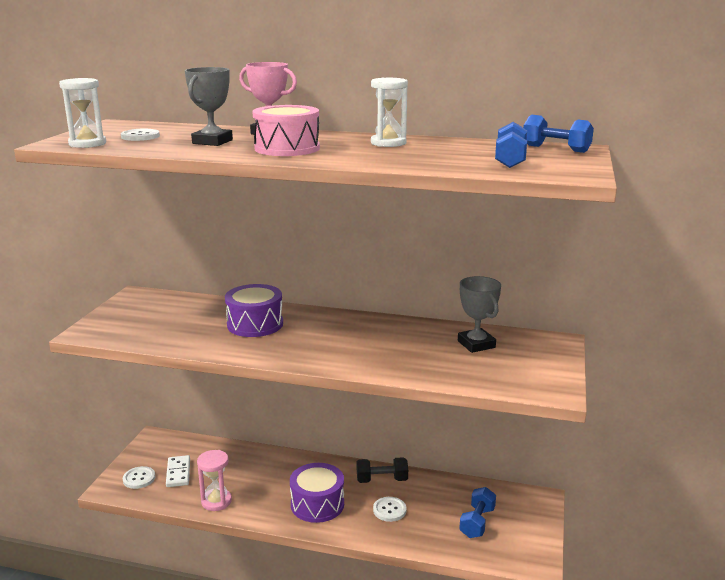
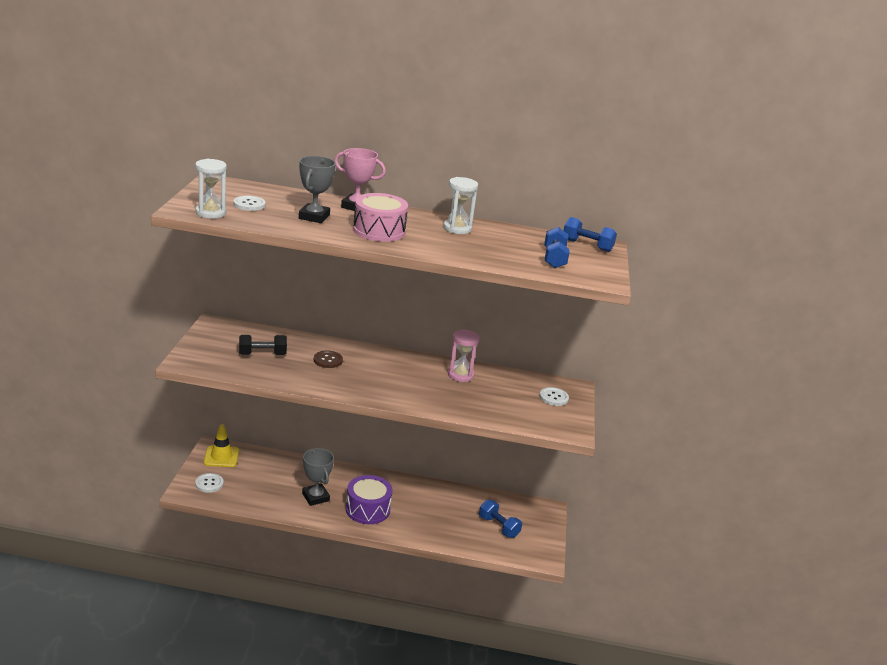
camera: 10 degrees left, 5 degrees up
white domino [166,455,190,487] -> none
pink hourglass [197,450,232,511] -> pink hourglass moved to [448,330,480,382]
purple drum [225,284,283,337] -> brown button [314,351,343,368]
black dumbbell [357,457,408,483] -> black dumbbell moved to [239,335,287,355]
white button [373,497,406,522] -> white button moved to [540,387,569,406]
grey trophy [458,276,501,353] -> grey trophy moved to [302,448,334,506]
blue dumbbell [459,487,496,538] -> blue dumbbell turned 60 degrees counterclockwise [479,500,522,538]
none -> yellow traffic cone [204,424,239,467]

